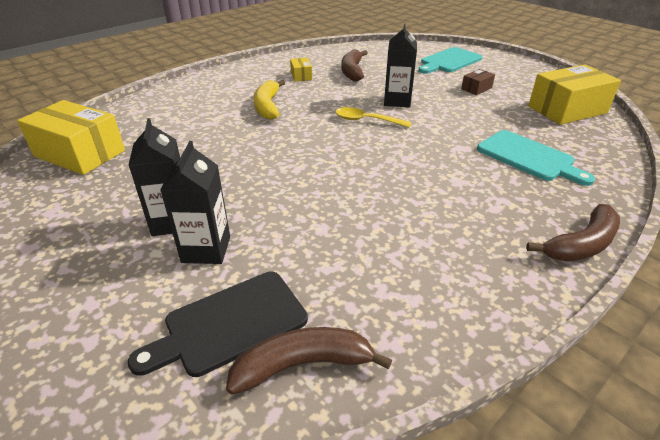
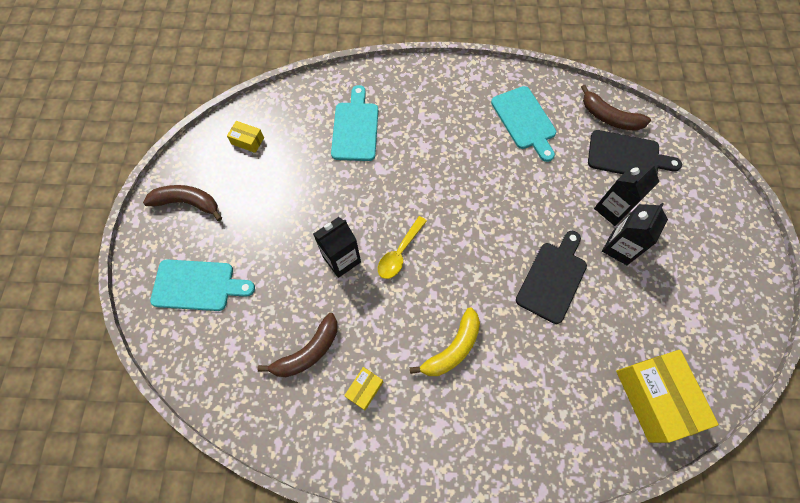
camera: 135 degrees left, 30 degrees up
yellow spoon [335,107,412,128] -> yellow spoon turned 60 degrees clockwise [378,216,427,279]
brown box [461,69,495,95] -> none
brown banana [526,204,620,261] -> brown banana moved to [143,185,222,221]
yellow box [528,65,621,125] -> yellow box [227,121,264,153], size x0.46
none -> turquoise cutting board [491,86,556,162]
none -> black cutting board [516,231,587,324]

